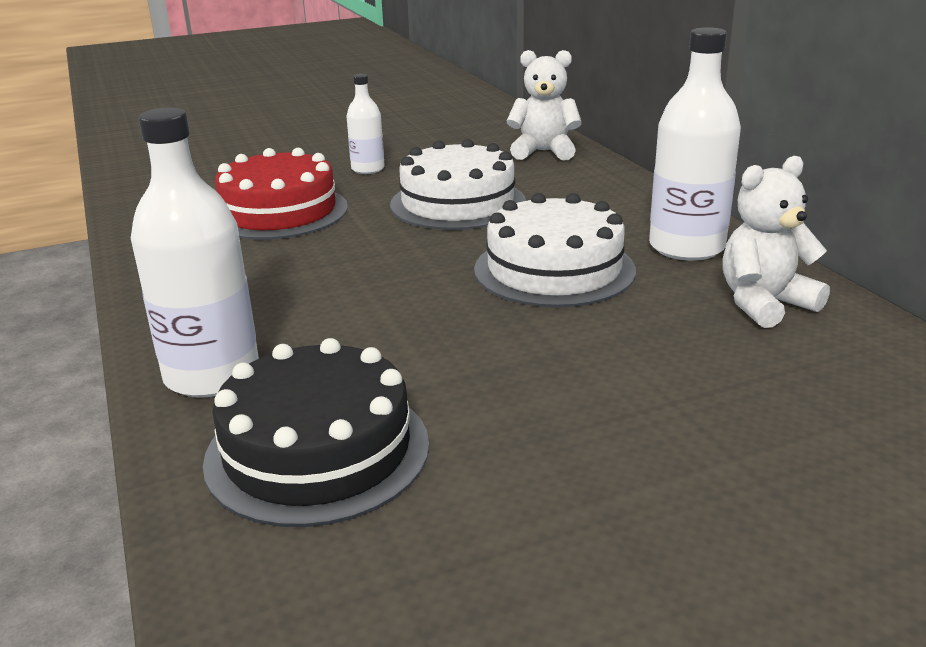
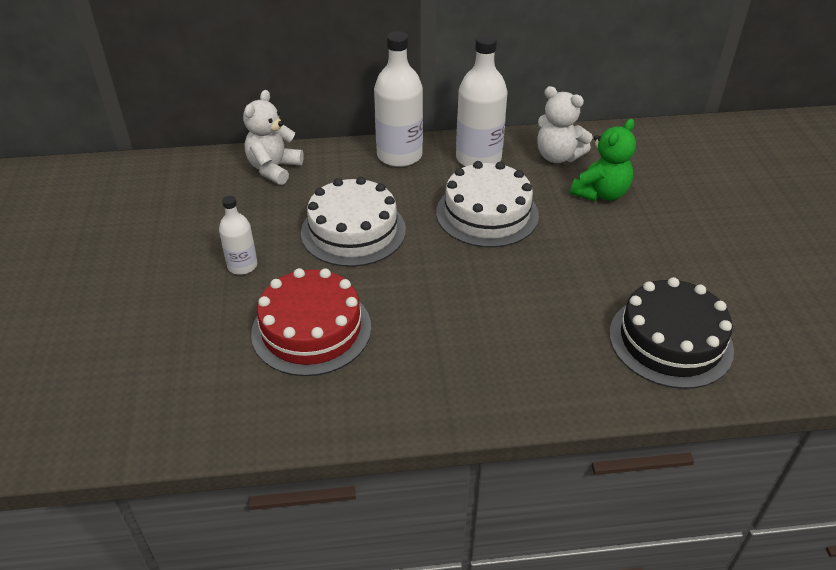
camera: 75 degrees left, 15 degrees up
white bottle [131,108,259,397] -> white bottle moved to [374,31,423,167]
white teddy bear [723,156,830,328] -> white teddy bear turned 45 degrees counterclockwise [537,86,593,163]
none -> green teddy bear [570,119,636,201]

